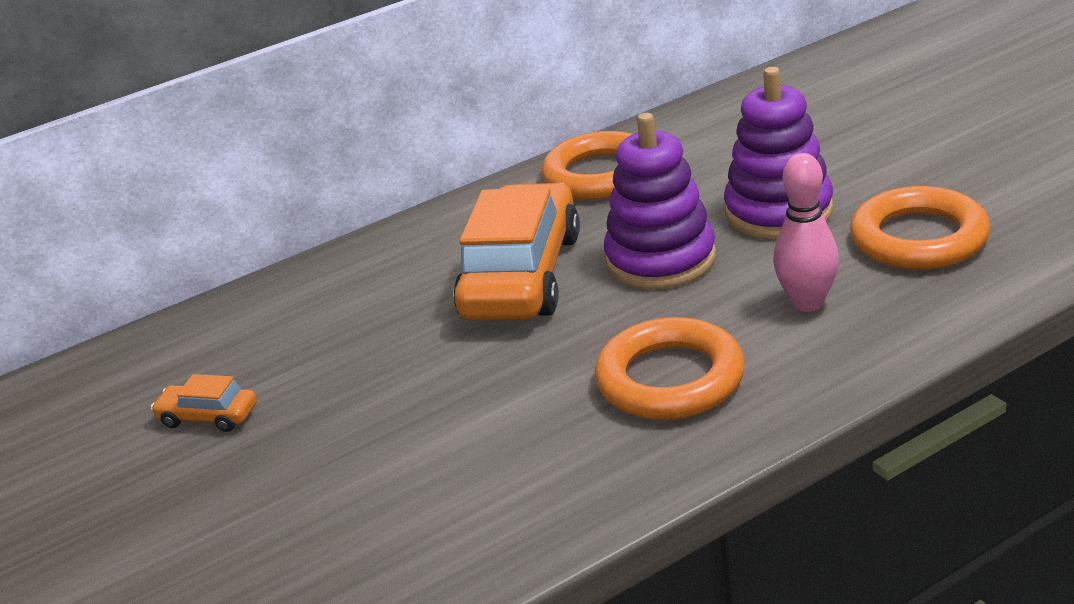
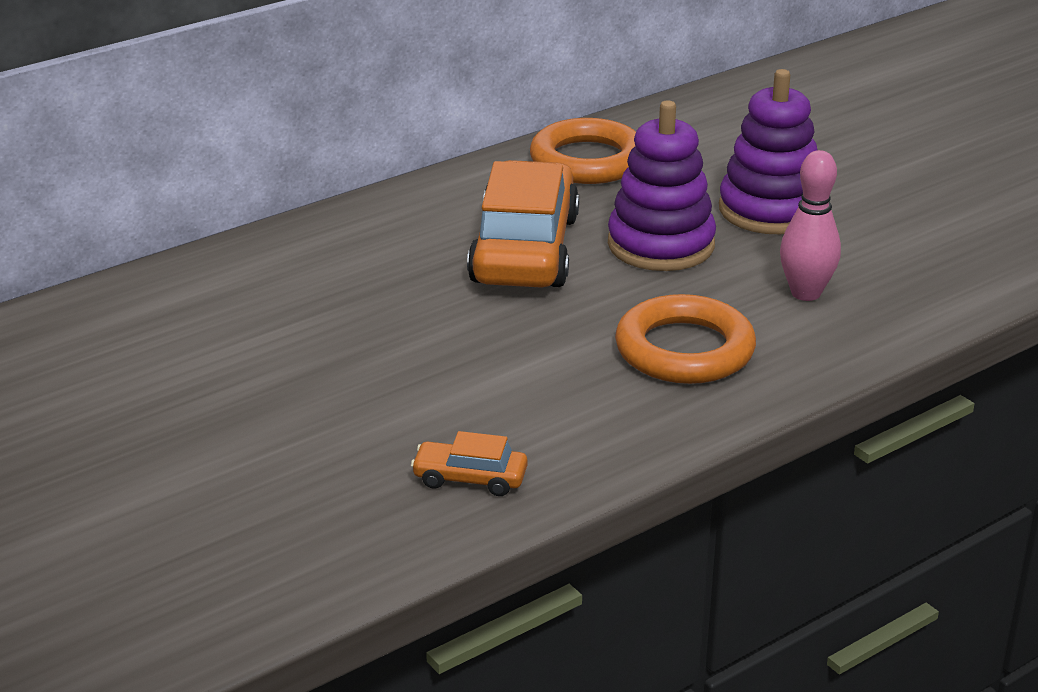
camera: 10 degrees left, 0 degrees up
orange car [151,374,257,432] -> orange car moved to [411,431,528,496]
orange ring [850,186,990,270] -> none

